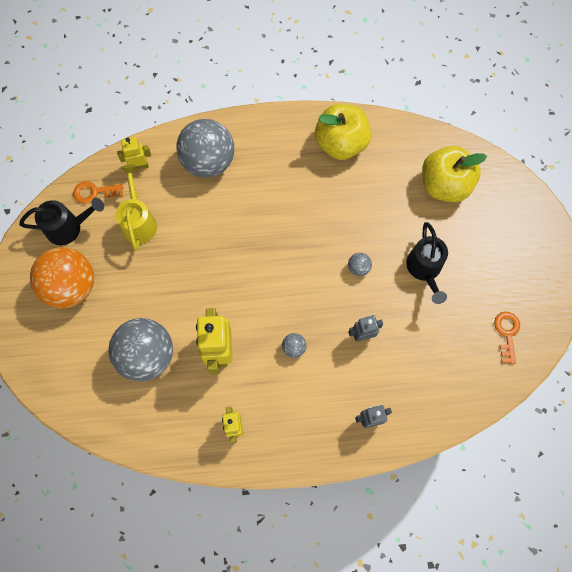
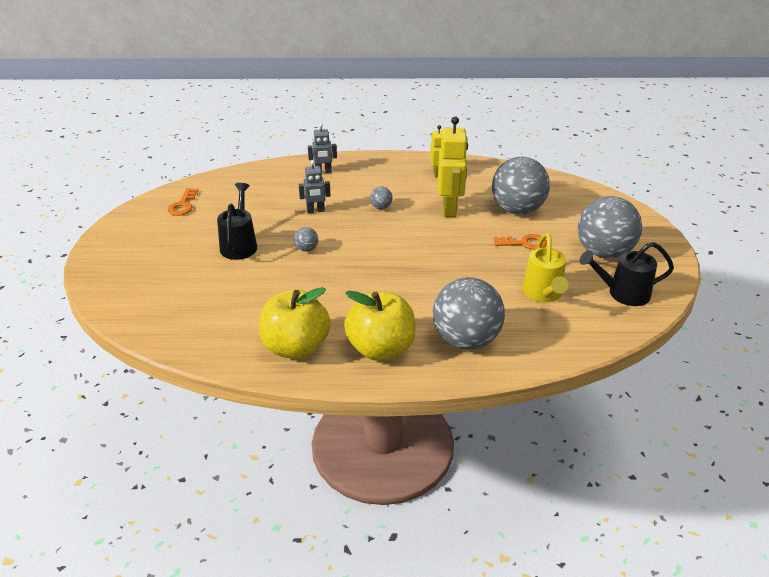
camera: 175 degrees left, 35 degrees down
orange ball [30,247,94,309] -> grey ball [578,196,642,259]
orange key [73,181,123,204] -> orange key moved to [494,234,547,250]
yellow robot [117,137,151,171] -> none
yellow apple [422,146,487,202] -> yellow apple moved to [344,291,415,361]

